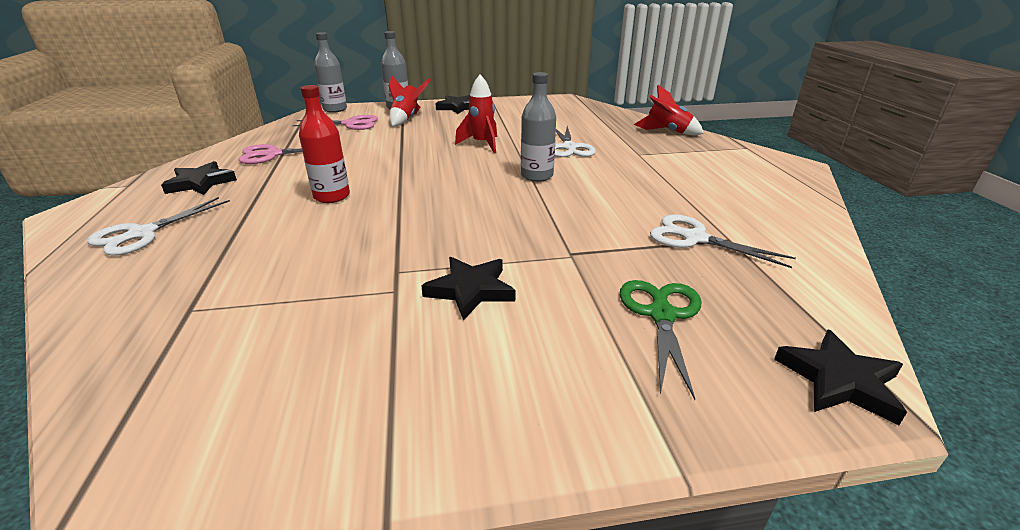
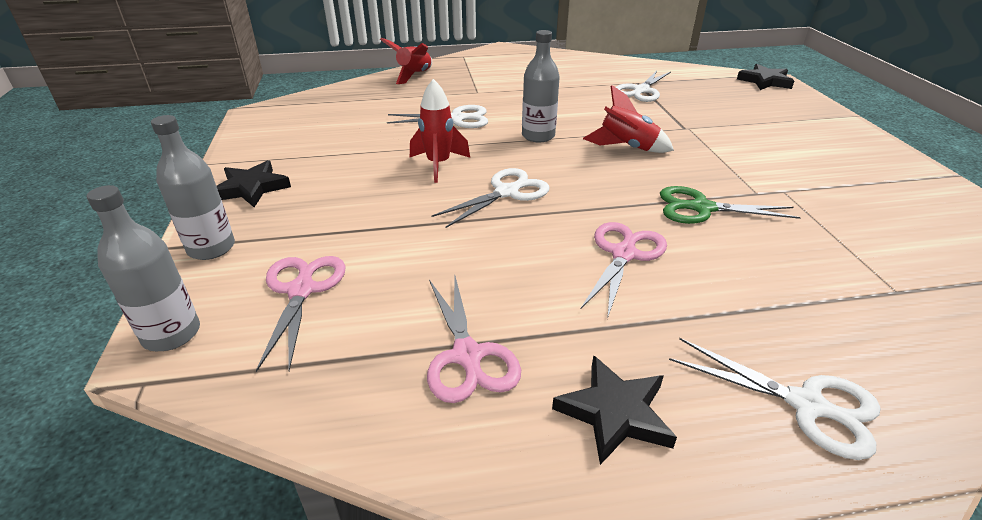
camera: 90 degrees left, 5 degrees up
red bottle [299,85,350,203] -> pink scissors [580,222,667,319]
red rocket [389,76,431,126] -> red rocket moved to [583,85,674,153]
black star [421,257,515,321] -> none
green scissors [620,280,701,400] -> green scissors moved to [660,186,801,224]
none -> white scissors [432,168,549,228]

